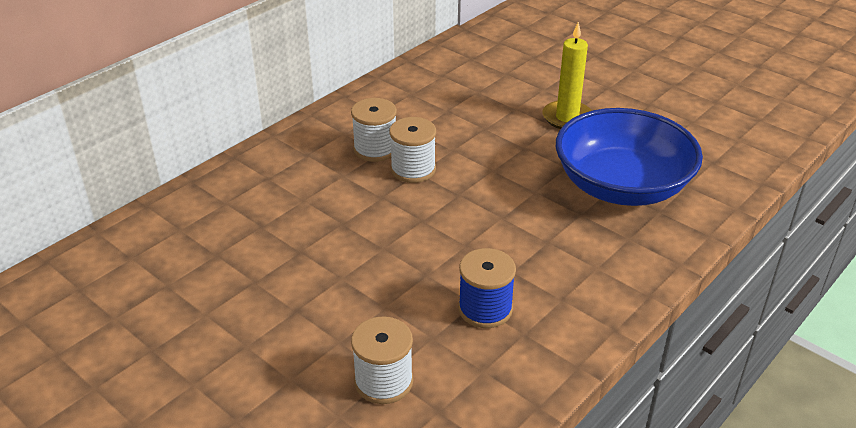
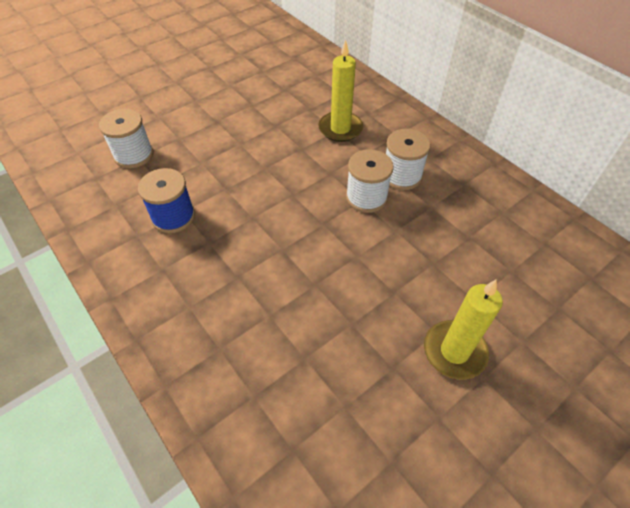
camera: 100 degrees right, 15 degrees up
blue bowl [556,108,703,206] -> none
none -> yellow candle [318,40,363,142]

